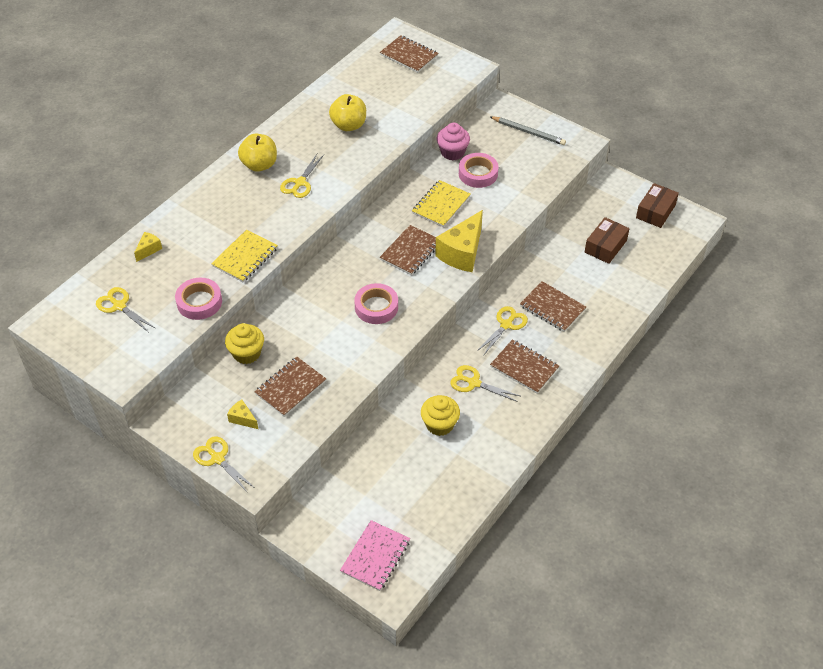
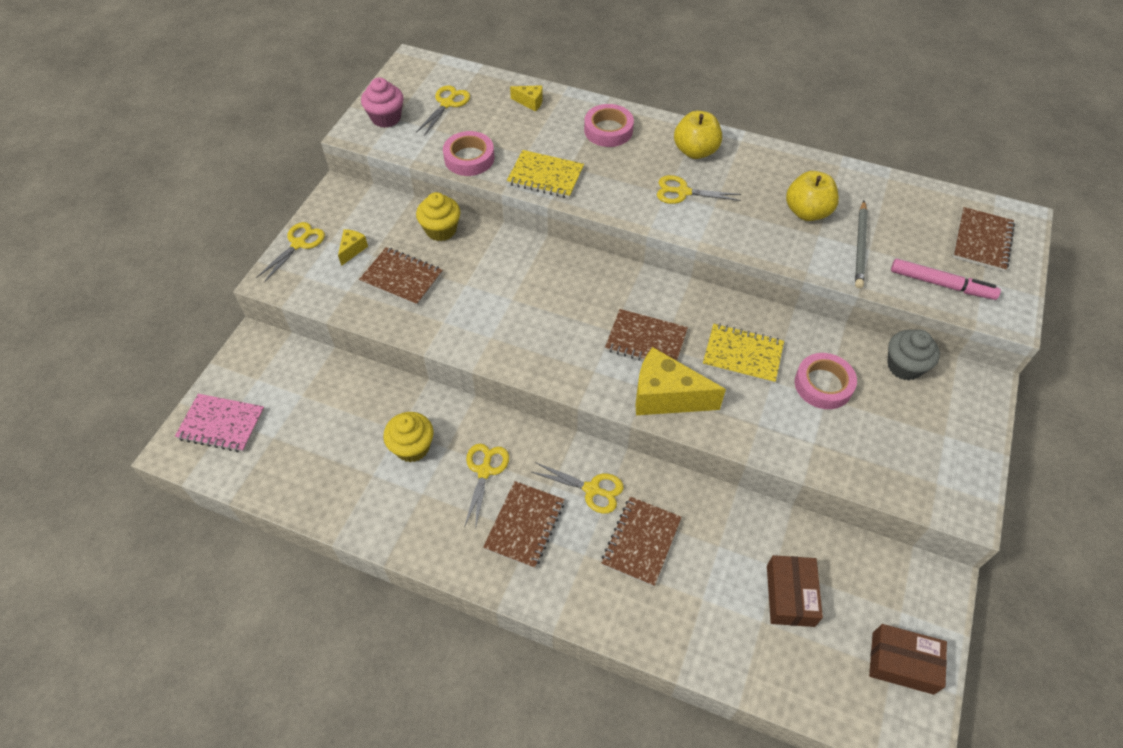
camera: 75 degrees right, 5 degrees up
pink tape [354,283,398,324] -> pink tape moved to [584,104,634,147]
pink cupcake [437,123,470,161] -> pink cupcake moved to [361,78,404,128]
grey pencil [490,116,566,145] -> grey pencil moved to [855,201,868,288]
brown box [585,217,630,264] -> brown box turned 75 degrees clockwise [767,555,823,627]
none -> grey cupcake [887,330,940,380]
none -> pink marker [891,259,1001,300]

